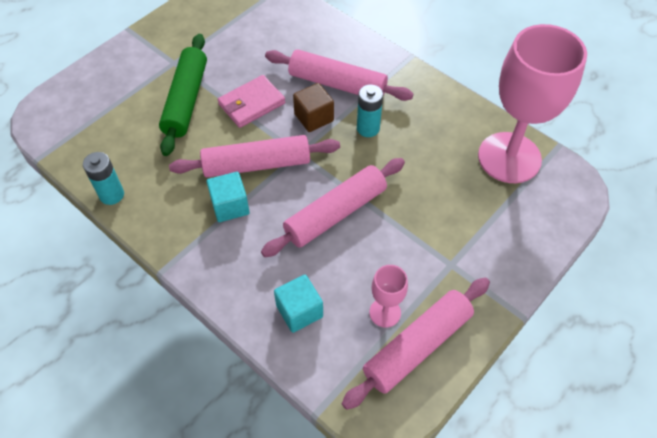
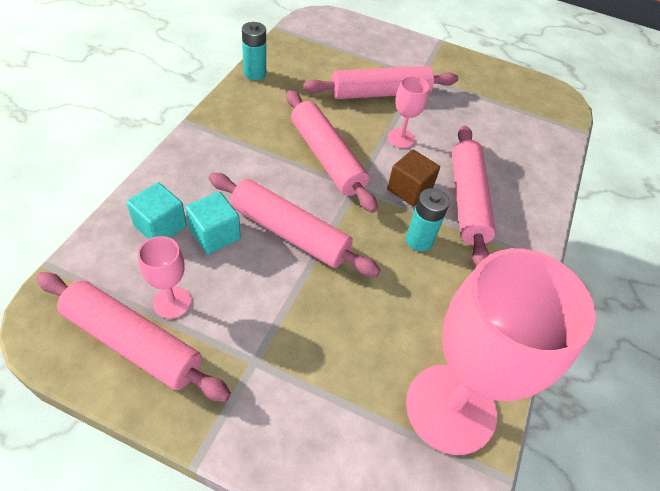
camera: 65 degrees right, 5 degrees down
green rolling pin [159,34,207,156] -> pink rolling pin [303,66,458,99]
turquoise cube [207,172,250,222] -> turquoise cube moved to [185,191,241,254]
pink wallet [218,75,285,128] -> pink goblet [387,76,429,148]

